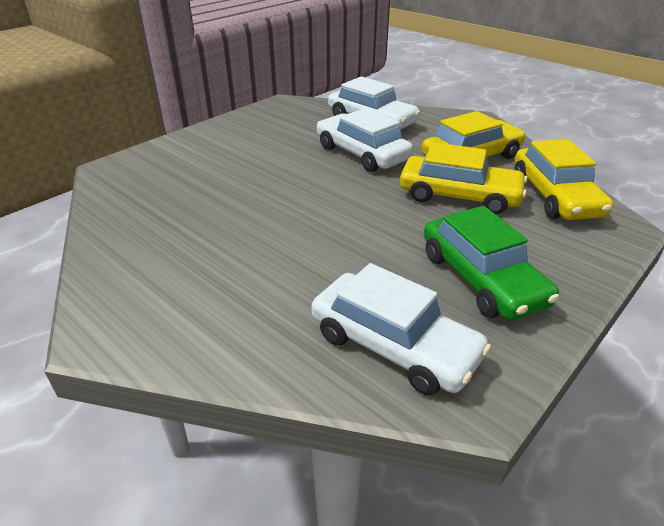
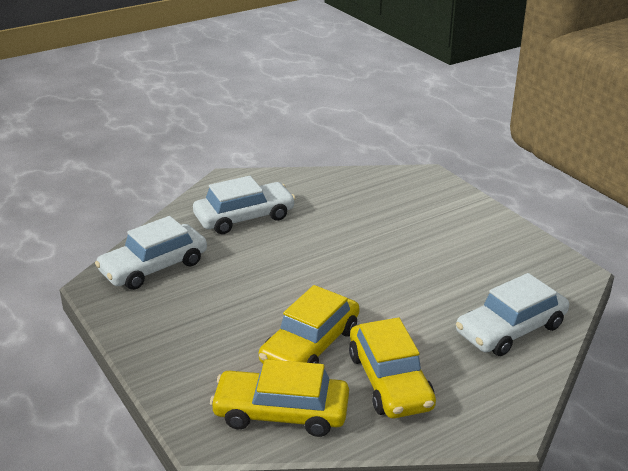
camera: 105 degrees right, 5 degrees down
white car [317,108,413,172] -> white car moved to [193,176,296,234]
green car [424,206,559,321] -> none

